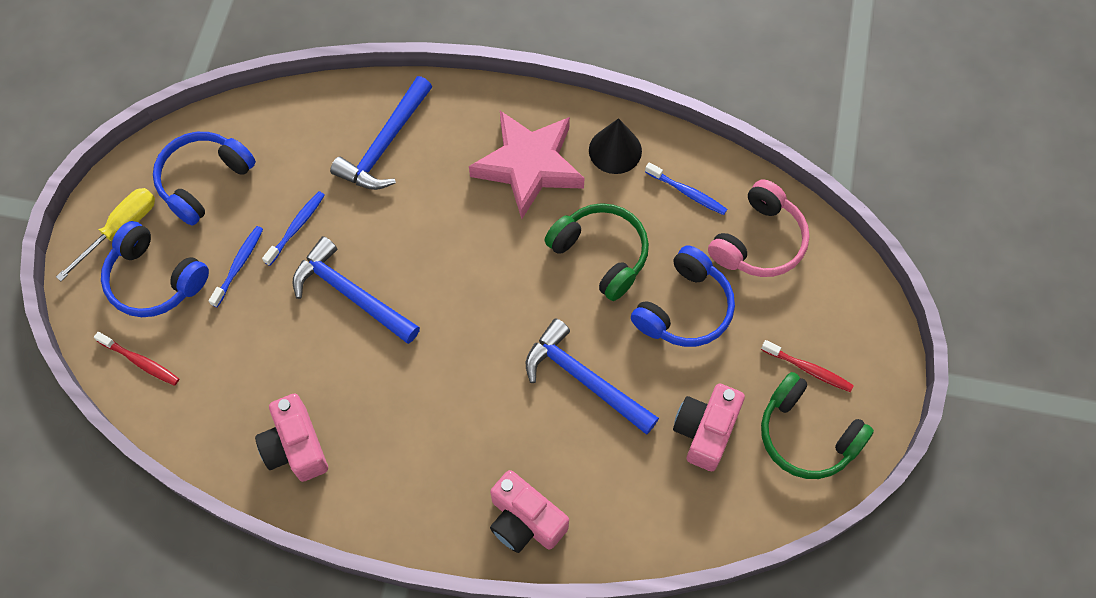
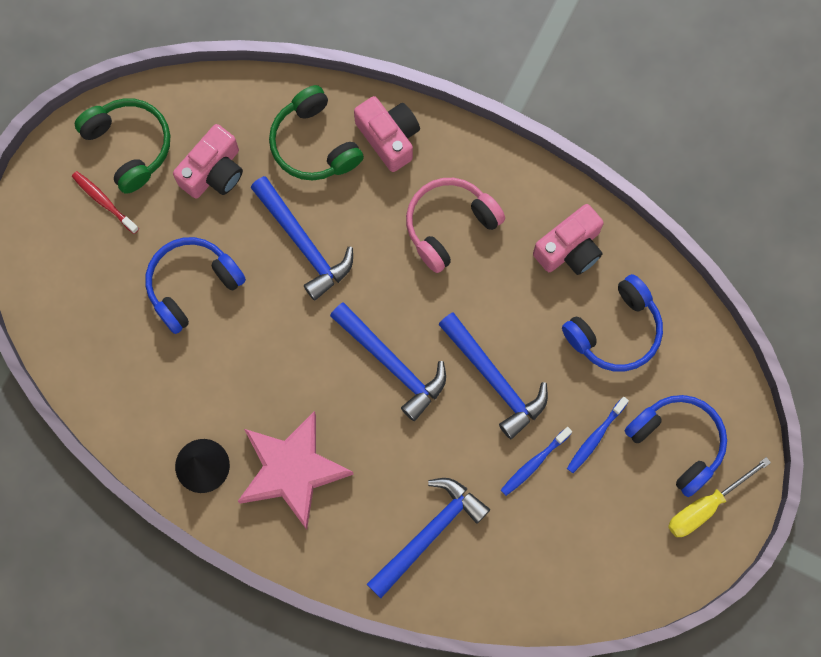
camera: 165 degrees left, 10 degrees up
red toothbrush [94,332,179,386] -> none
blue headphones [153,132,256,226] -> blue headphones moved to [562,274,663,372]
pink camera [255,393,328,482] -> pink camera turned 60 degrees clockwise [533,204,604,275]
green headphones [544,203,649,301] -> green headphones moved to [269,85,364,181]
blue toothbrush [645,162,727,215] -> none
pink headphones [708,179,810,277] -> pink headphones moved to [406,178,505,273]
none -> blue hammer [330,302,446,421]

